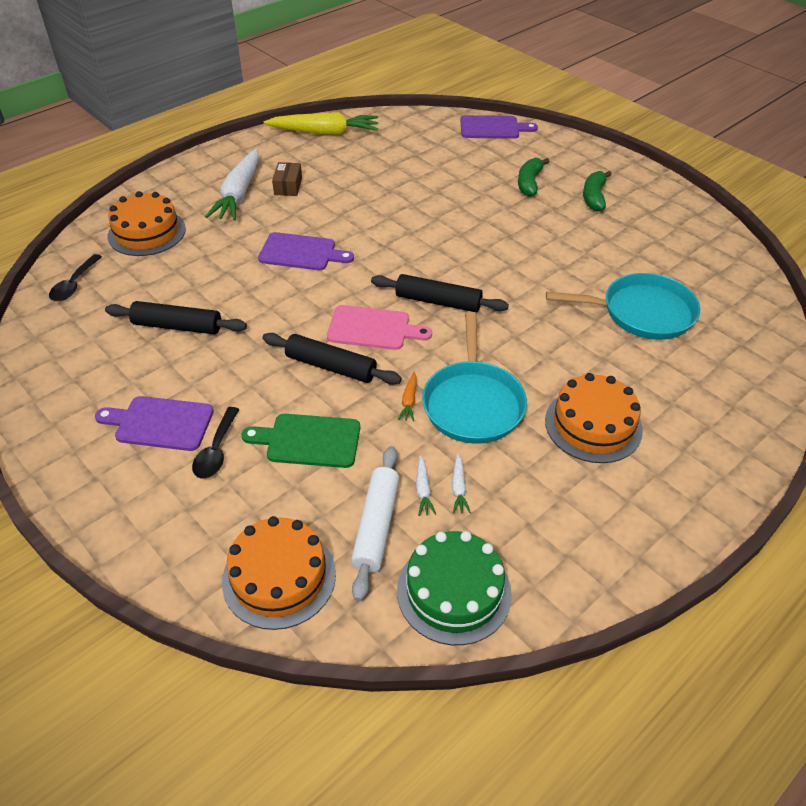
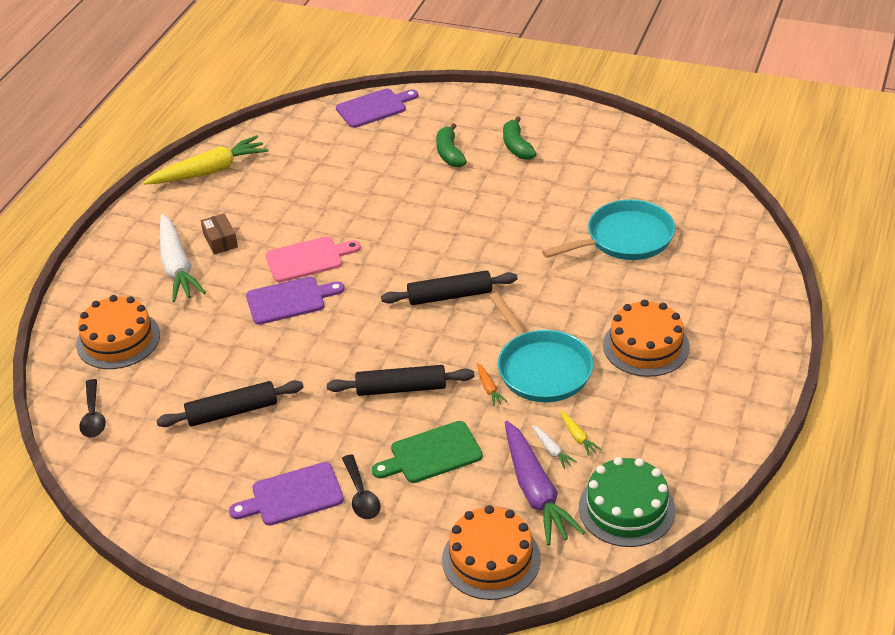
camera: 25 degrees left, 5 degrees down
pink cutting board [327,305,432,350] -> pink cutting board moved to [265,236,361,282]
white rolling pin [351,446,400,602] -> purple carrot [505,421,585,545]
white carrot [452,454,471,513] -> yellow carrot [560,411,601,456]

